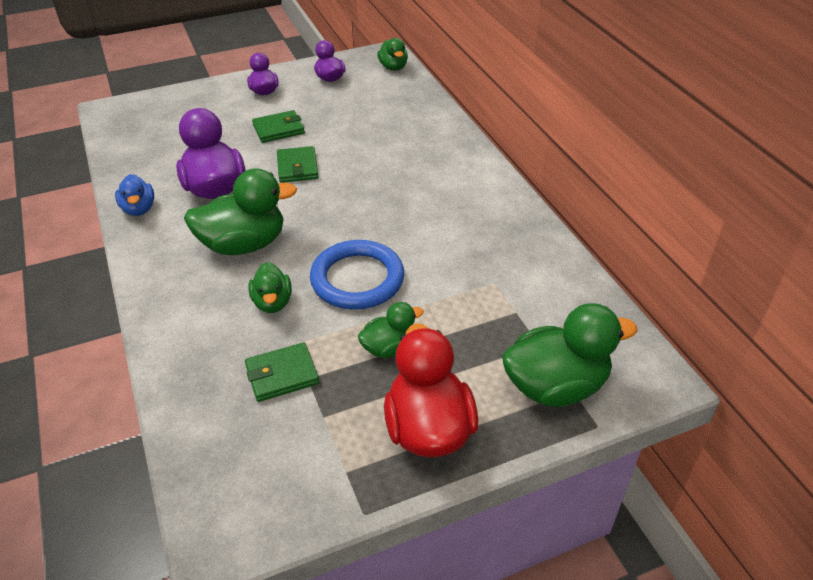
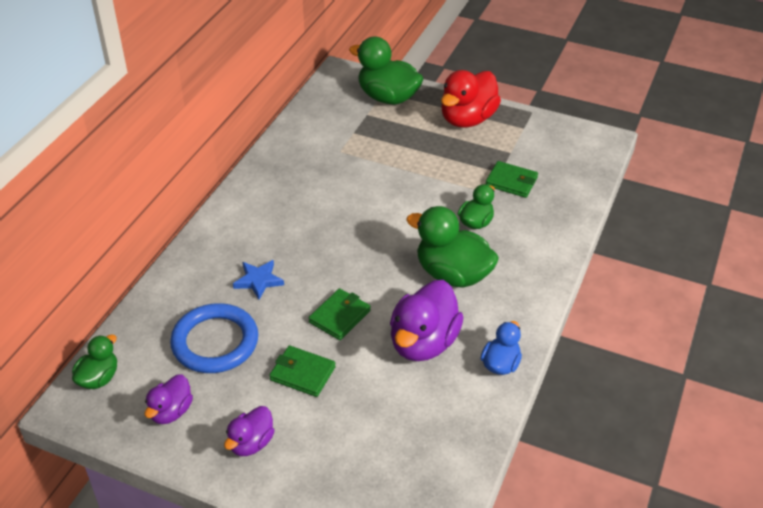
camera: 135 degrees left, 0 degrees up
blue ring [310,240,404,310] -> blue ring moved to [170,303,258,373]
green duck [358,302,424,358] -> none
none -> blue star [233,260,284,300]

